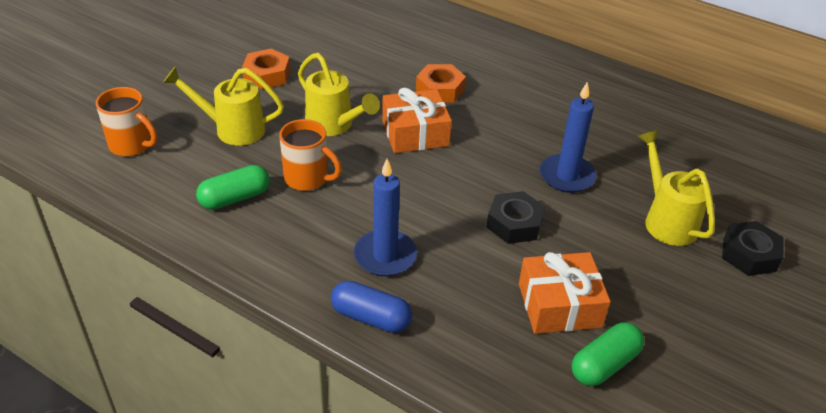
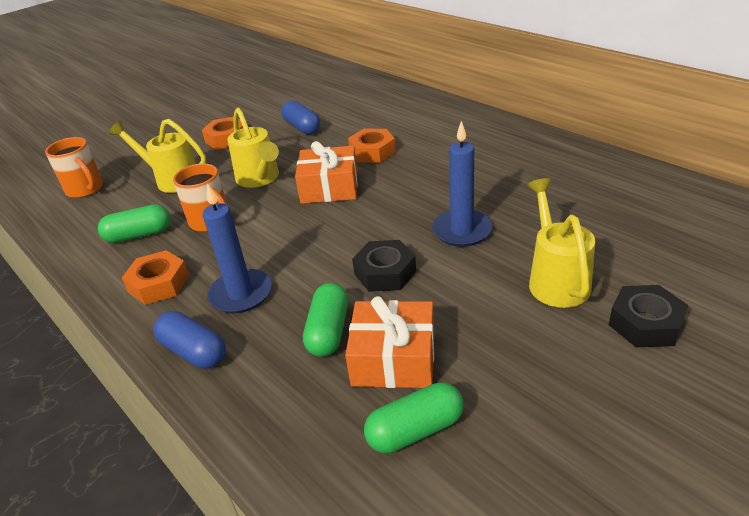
camera: 20 degrees right, 5 degrees down
none -> orange nut [122,250,189,305]
none -> blue capsule [281,101,320,135]
none -> green capsule [303,283,348,357]

